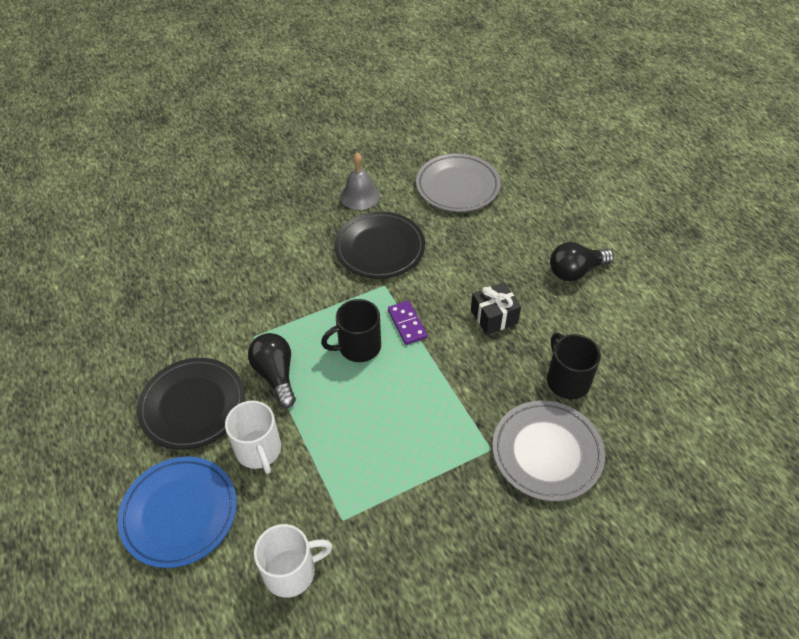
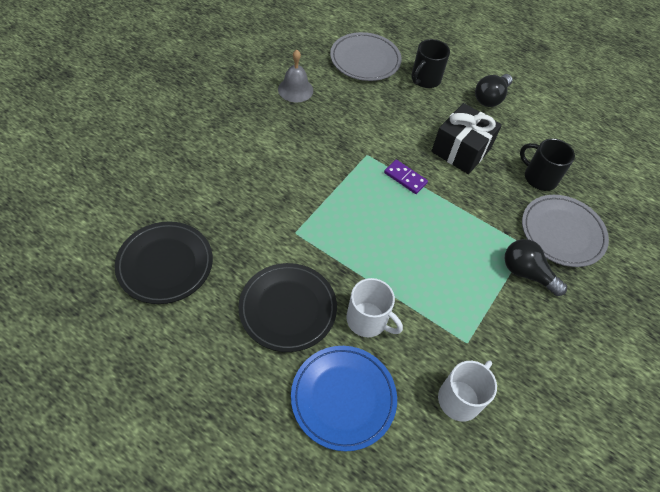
camera: 35 degrees left, 5 degrees up
black light bulb [248,333,296,408] -> black light bulb moved to [505,239,567,296]
black mug [321,299,381,362] -> black mug moved to [411,39,450,88]
black plate [335,211,425,279] -> black plate moved to [115,221,213,304]
black gift [471,282,521,335] -> black gift [431,103,502,174], size x1.56

